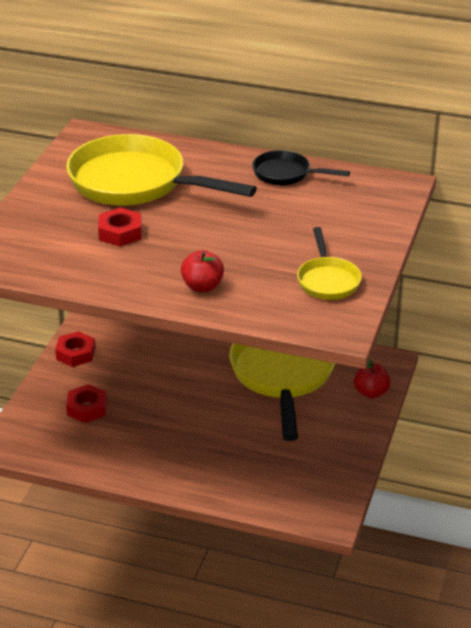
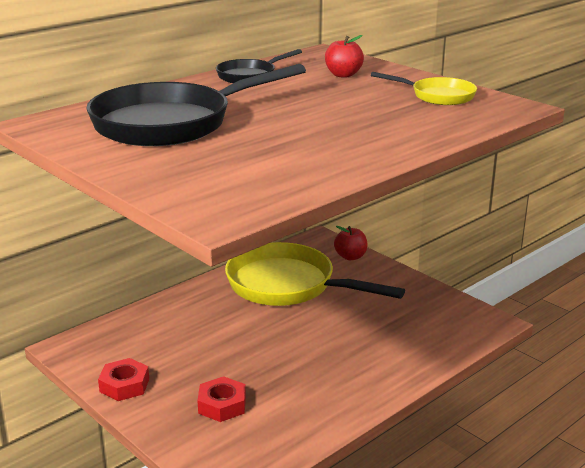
camera: 60 degrees left, 10 degrees down
yellow pan [66,134,257,206] -> black pan [86,64,306,146]
red nut [98,207,142,246] -> none
red apple [181,250,224,292] -> red apple moved to [325,35,364,78]

